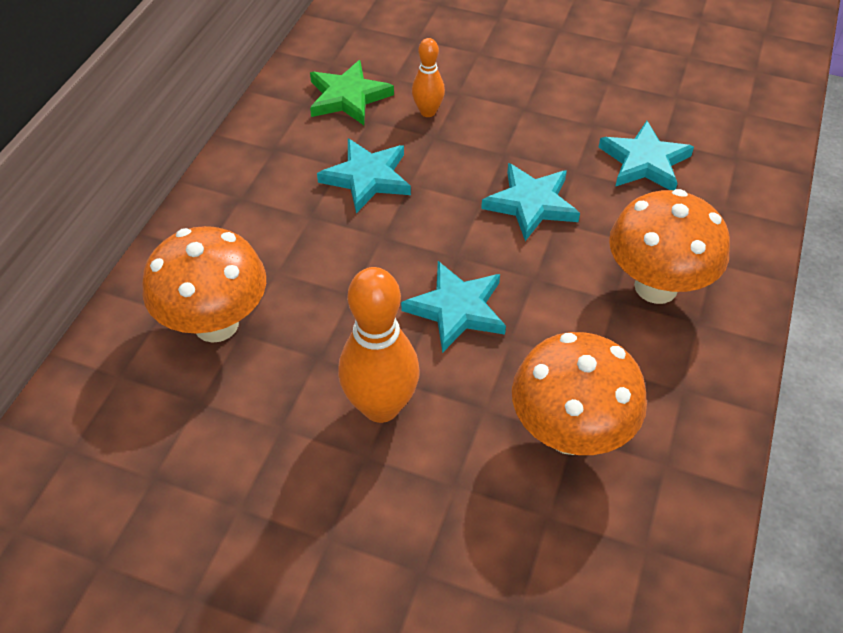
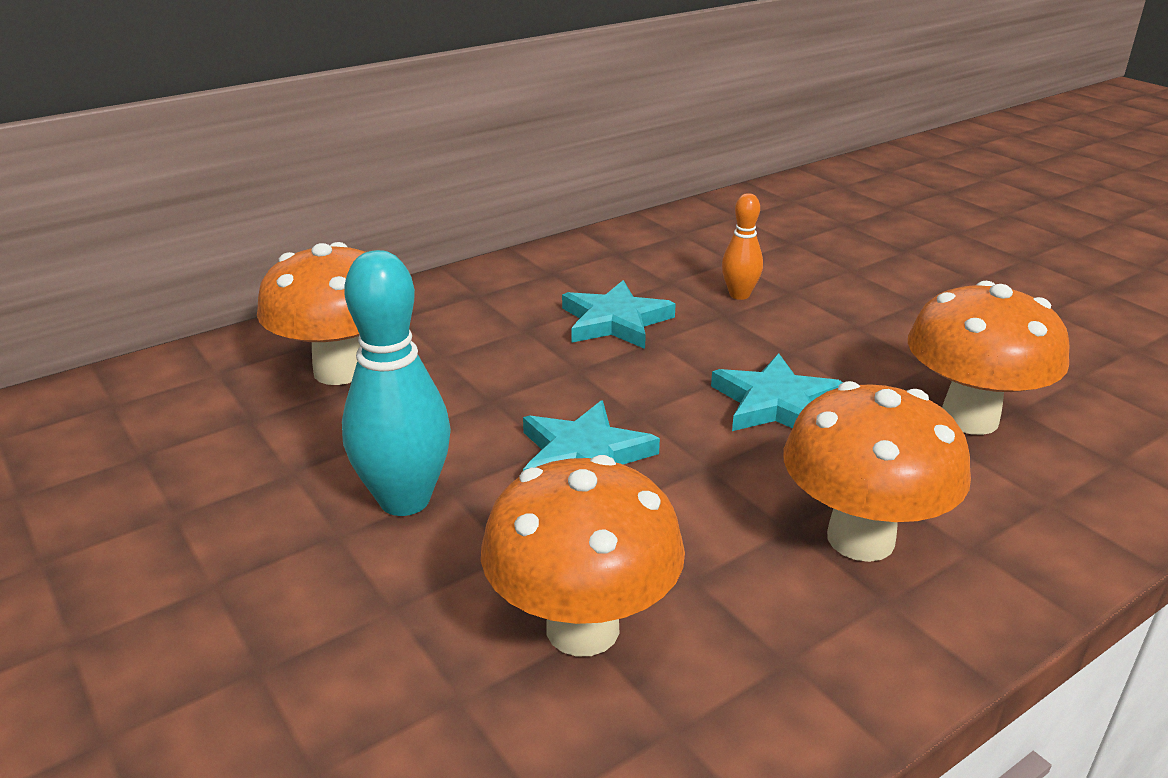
camera: 35 degrees right, 20 degrees down
green star [310,60,394,125] -> none
orange bowling pin [338,267,420,423] -> turquoise bowling pin [342,250,451,516]
turquoise star [599,121,694,190] -> orange mushroom [908,281,1070,435]

